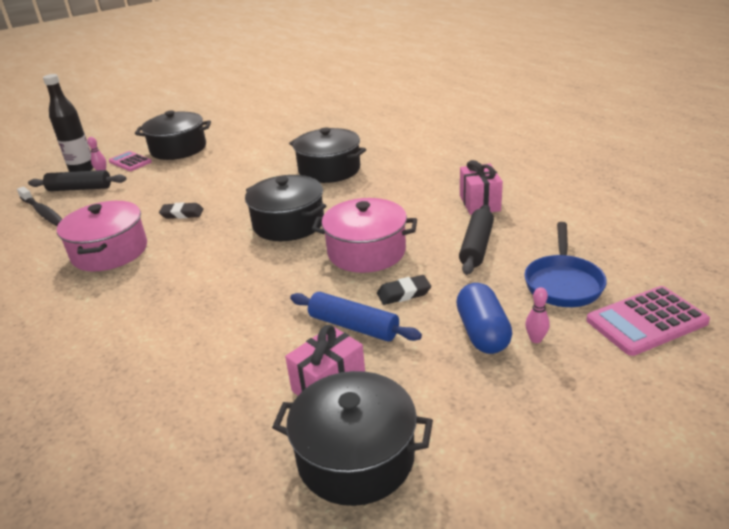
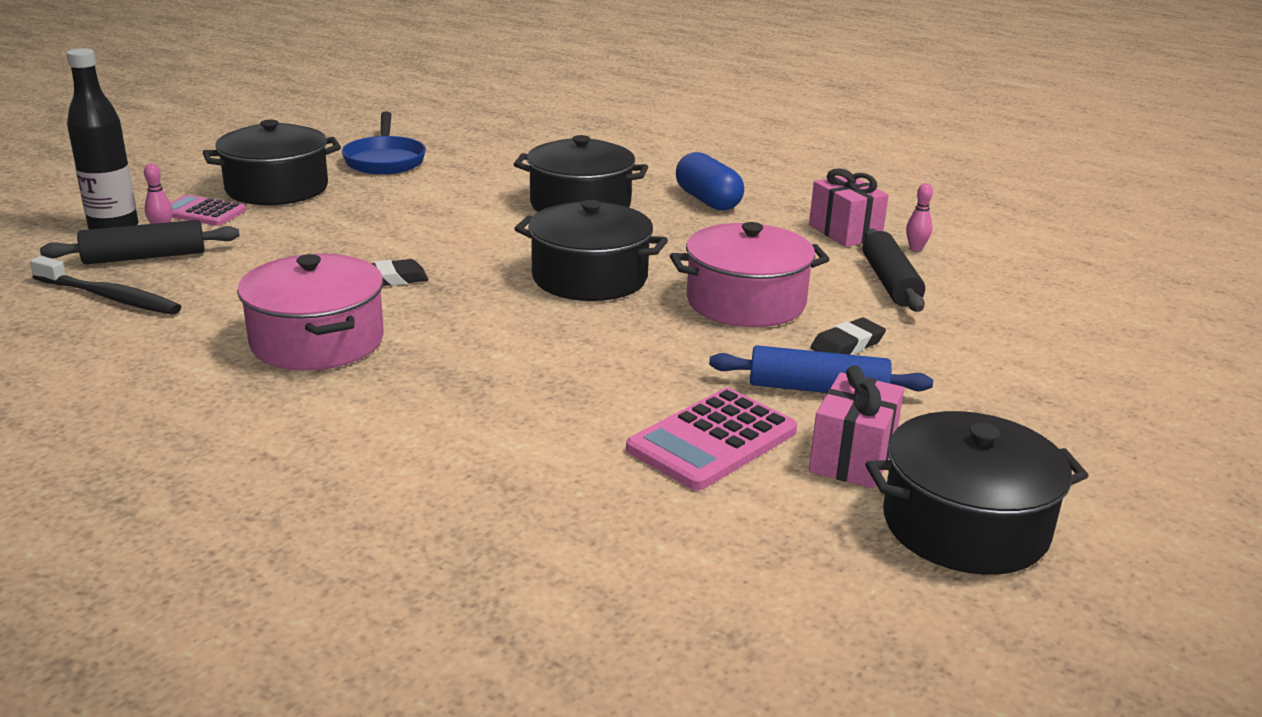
camera: 25 degrees left, 5 degrees down
blue capsule [456,283,512,354] -> blue capsule moved to [676,152,744,211]
blue pan [524,222,607,307] -> blue pan moved to [342,112,426,175]
pink bowling pin [525,287,550,343] -> pink bowling pin moved to [906,183,933,251]
pink calculator [586,286,710,356] -> pink calculator moved to [626,388,797,490]

